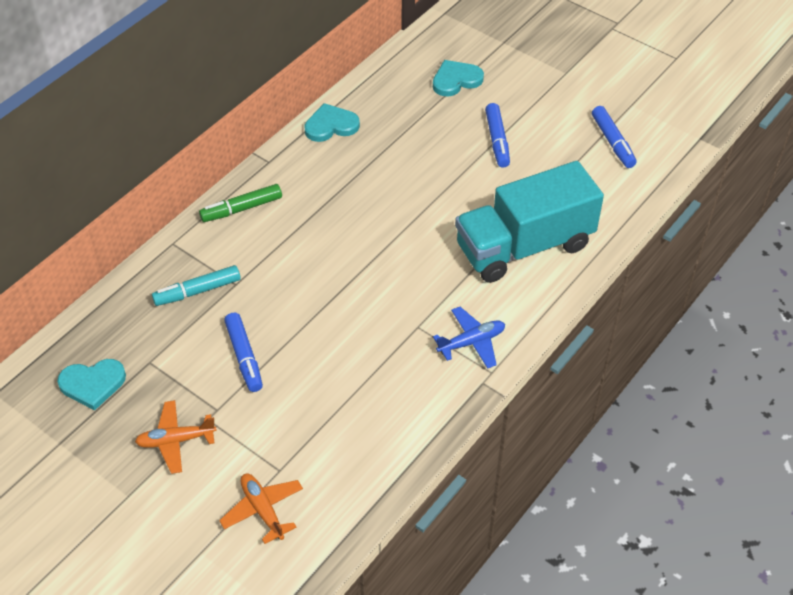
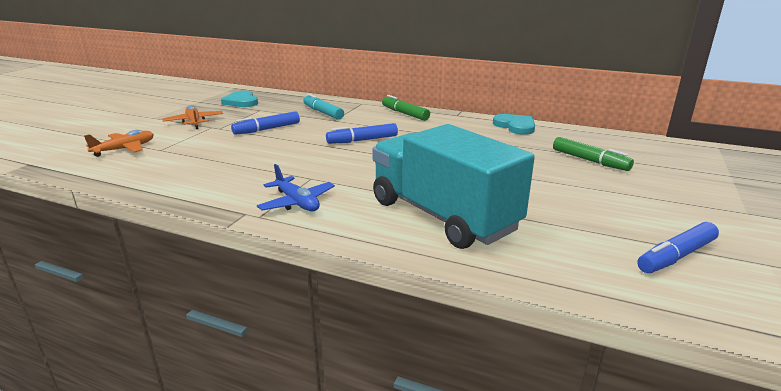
camera: 75 degrees right, 25 degrees down
turquoise heart [433,60,484,97] -> none
blue marker [485,103,510,168] -> blue marker moved to [326,123,398,144]
none -> green marker [553,137,634,171]

